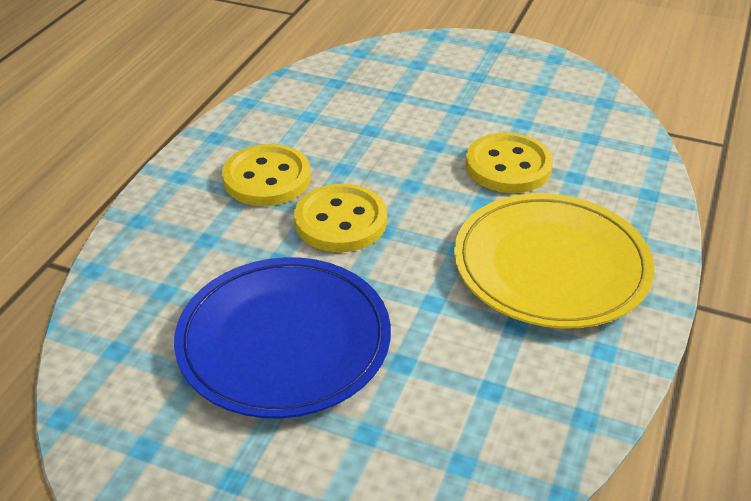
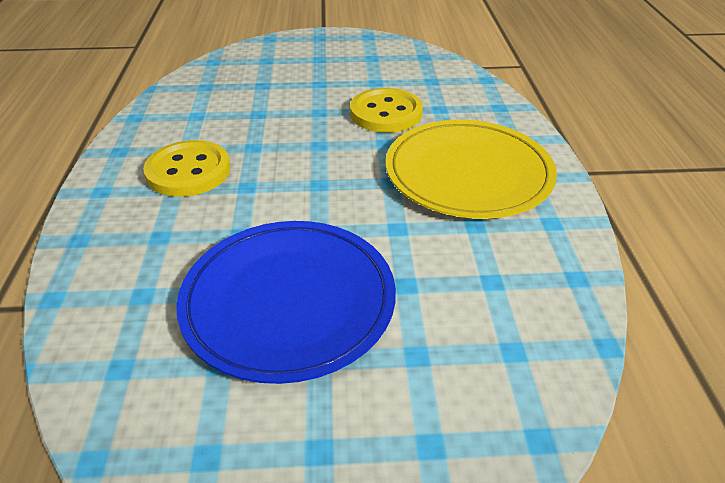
camera: 25 degrees left, 0 degrees up
yellow button [294,184,387,252] -> none

